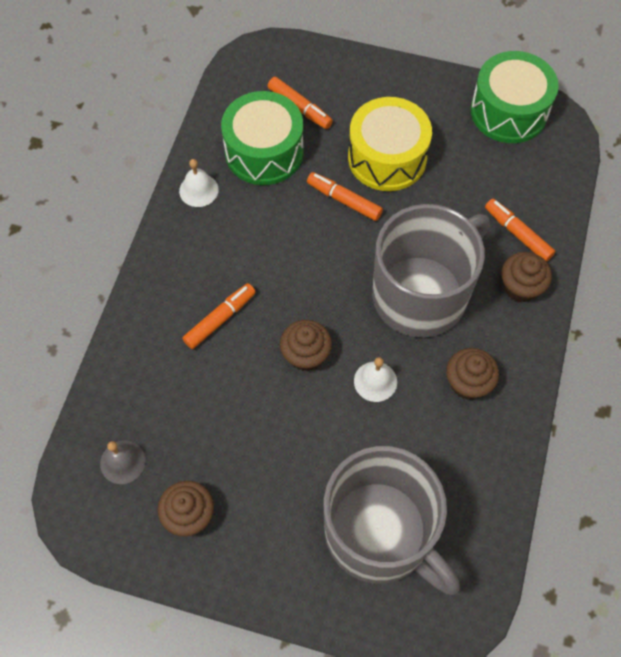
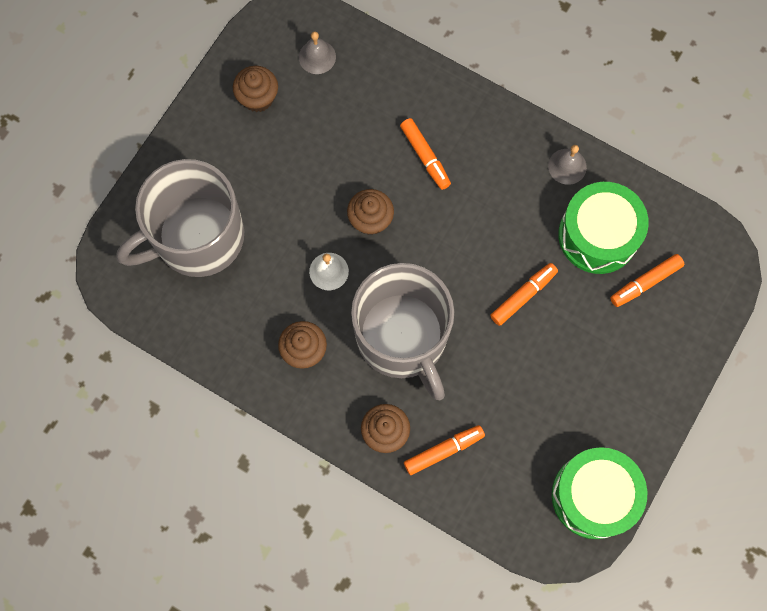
camera: 105 degrees right, 10 degrees up
white bell [179,159,219,207] -> grey bell [548,145,587,185]
yellow drum [348,97,432,191] -> none

